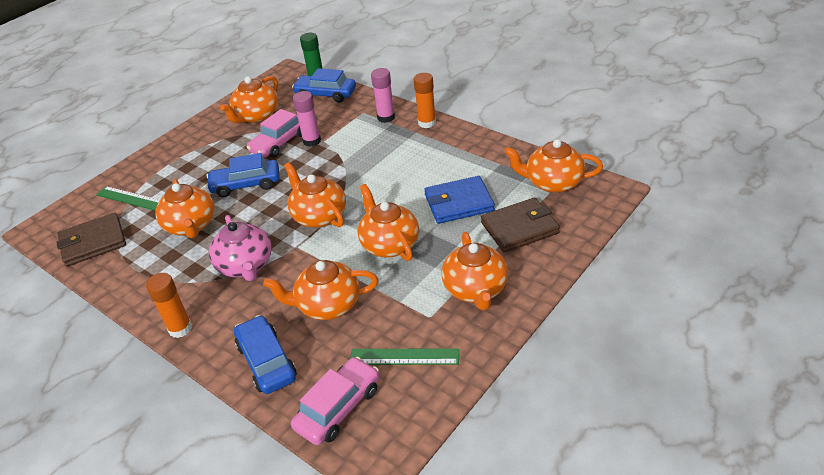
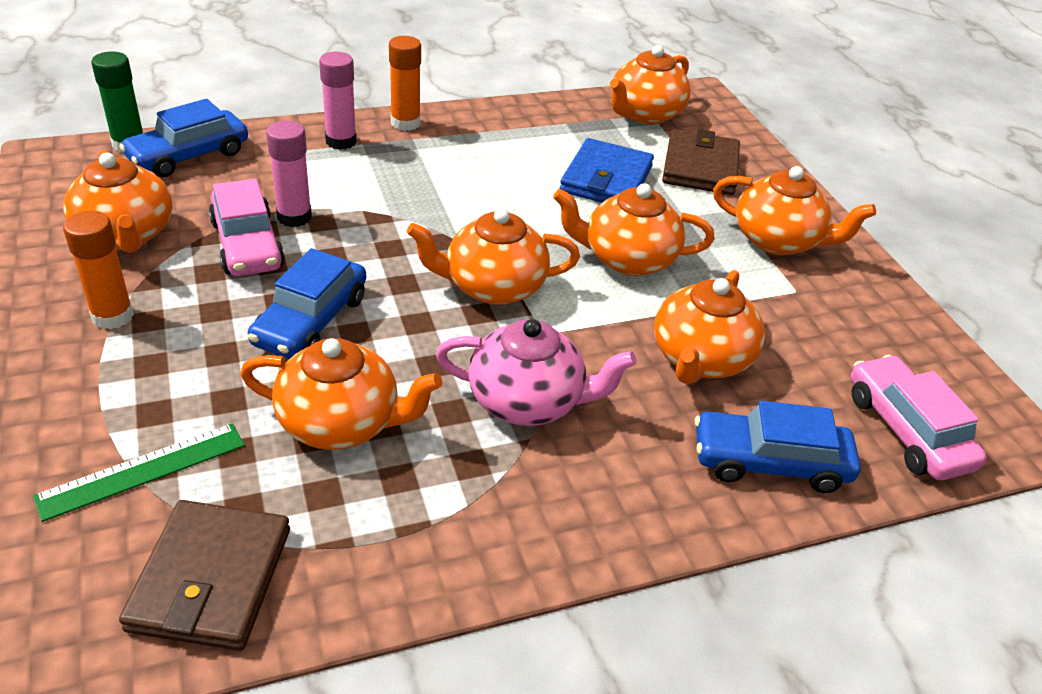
camera: 65 degrees left, 0 degrees up
orange glue stick [146,273,192,338] -> orange glue stick moved to [63,211,134,329]
green ruler [350,348,459,365] -> none

